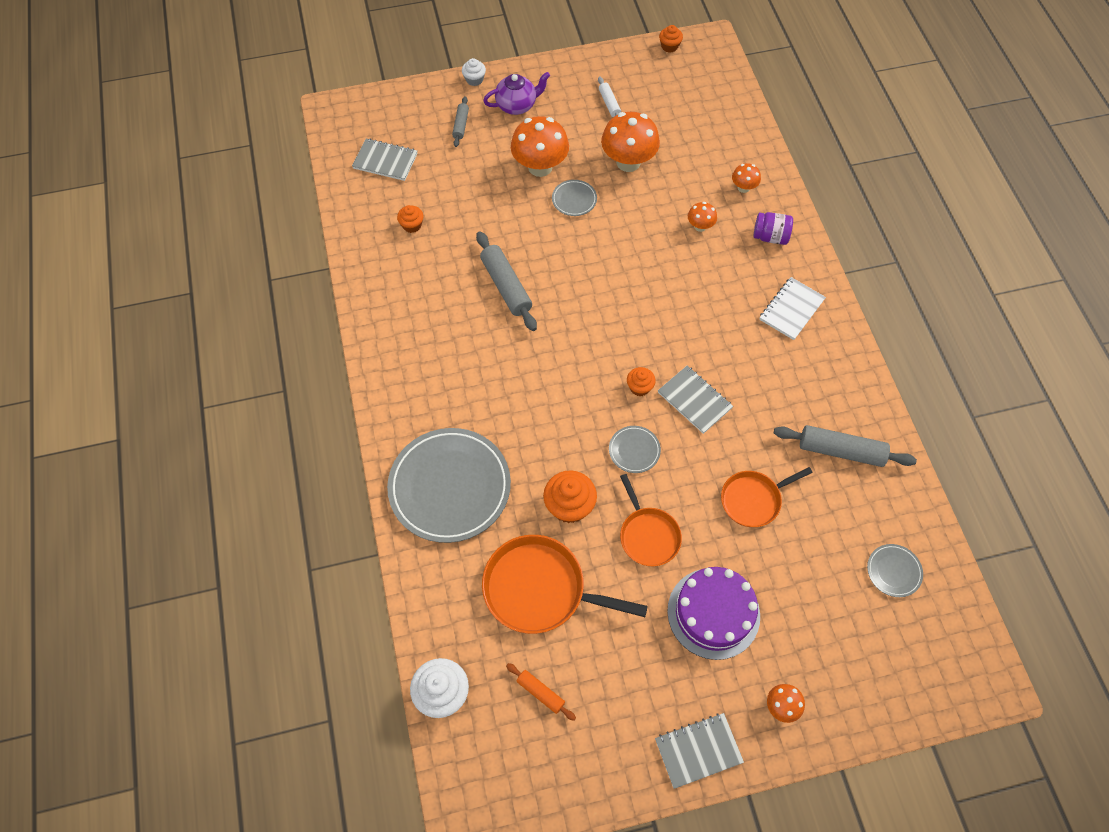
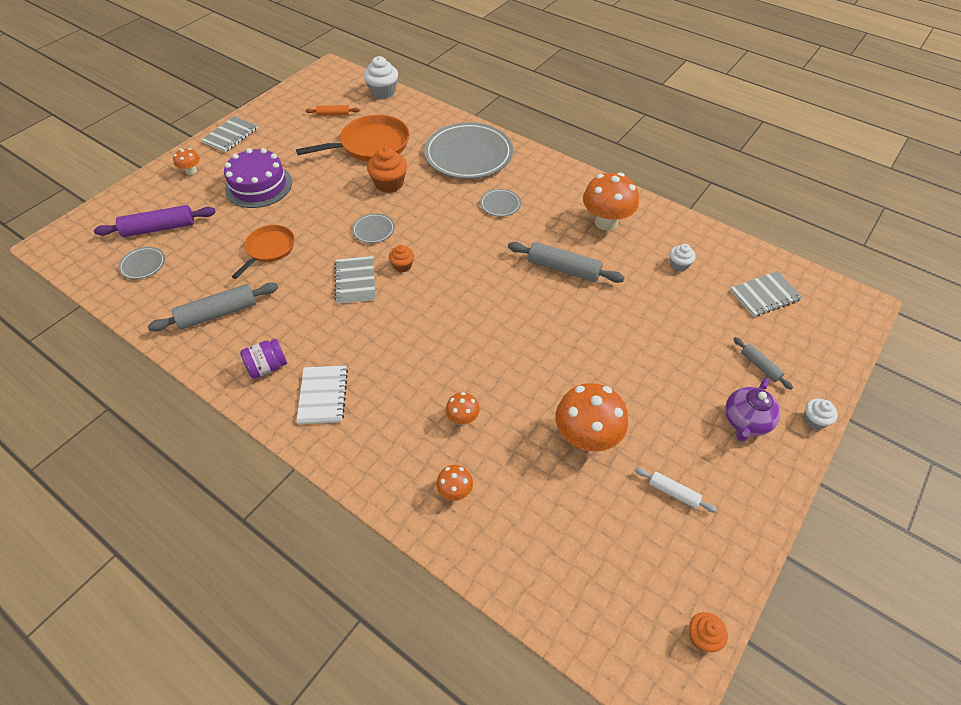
camera: 140 degrees right, 10 degrees down
orange cupcake [397,205,424,233] -> white cupcake [670,244,696,271]
orange mushroom [511,116,569,177] -> orange mushroom moved to [583,173,639,231]
grey plate [552,180,597,216] -> grey plate moved to [480,189,521,217]
orange pan [620,474,682,566] -> none
grey notebook [658,366,733,434] -> grey notebook turned 75 degrees clockwise [334,256,376,304]
purple jar [754,212,793,245] -> purple jar moved to [240,339,287,379]
none -> purple rolling pin [94,205,216,237]

